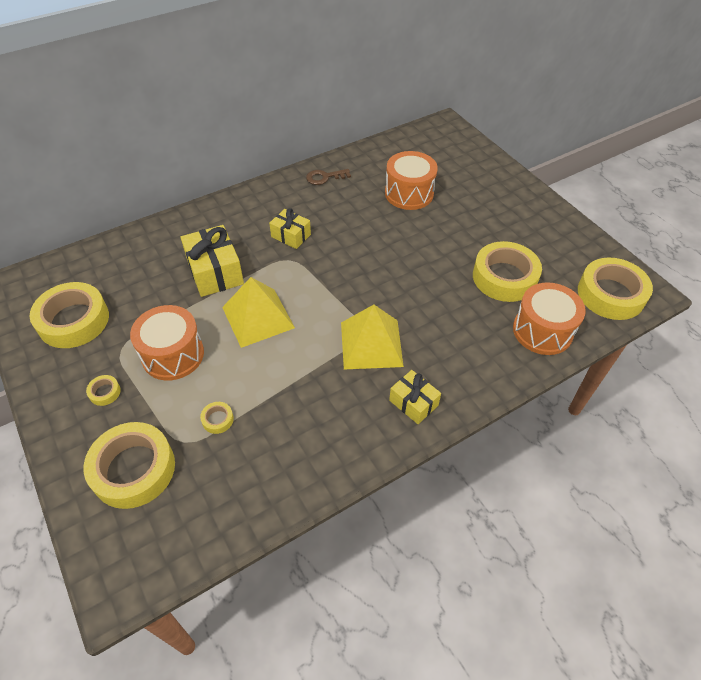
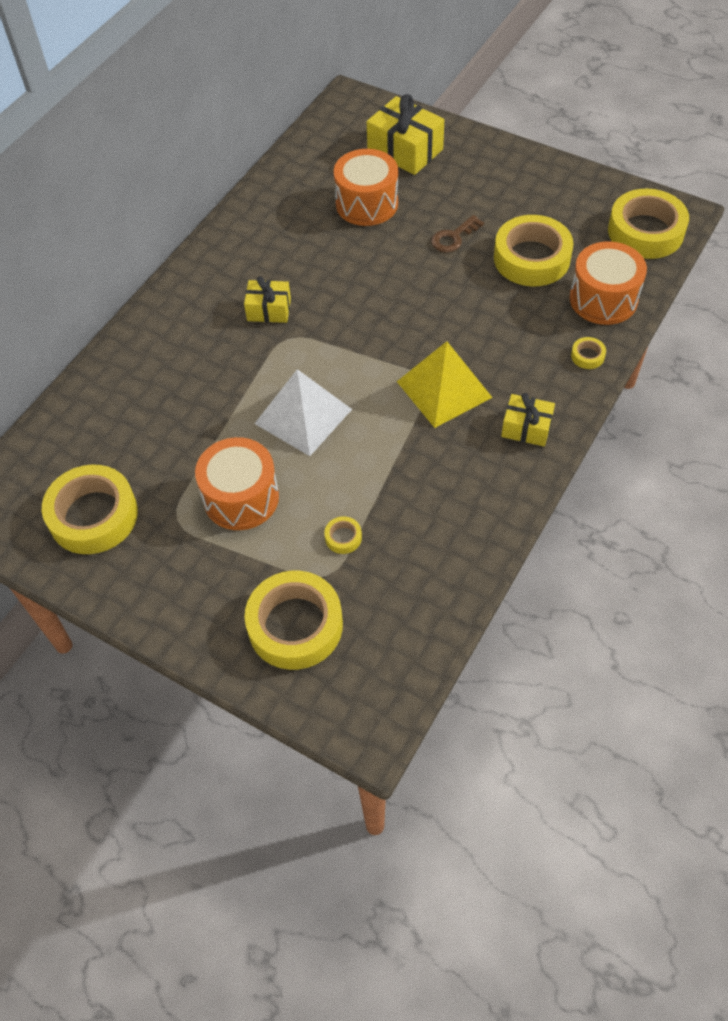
camera: 25 degrees left, 5 degrees up
yellow tape [86,375,121,406] -> yellow tape moved to [571,337,606,369]
yellow gift [180,225,244,297] -> yellow gift moved to [367,94,444,175]
yellow pyramid [222,277,295,348] -> white pyramid [255,369,352,456]
brown key [306,169,351,185] -> brown key moved to [431,215,484,253]

